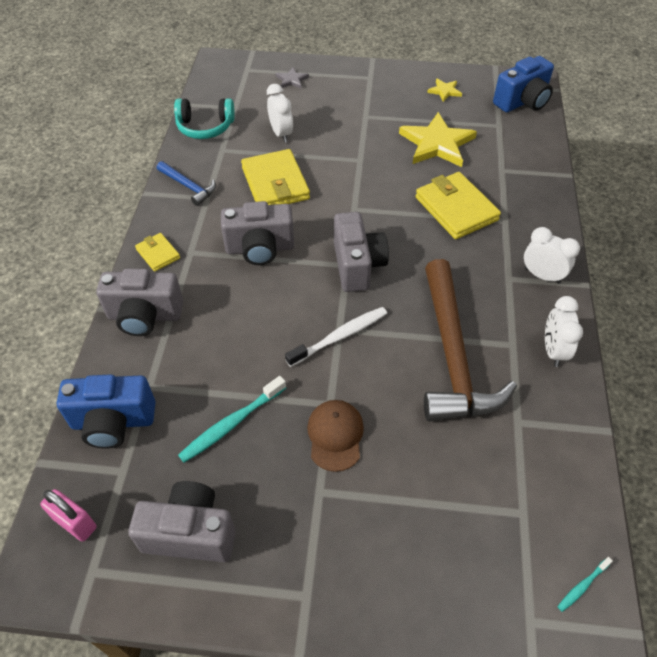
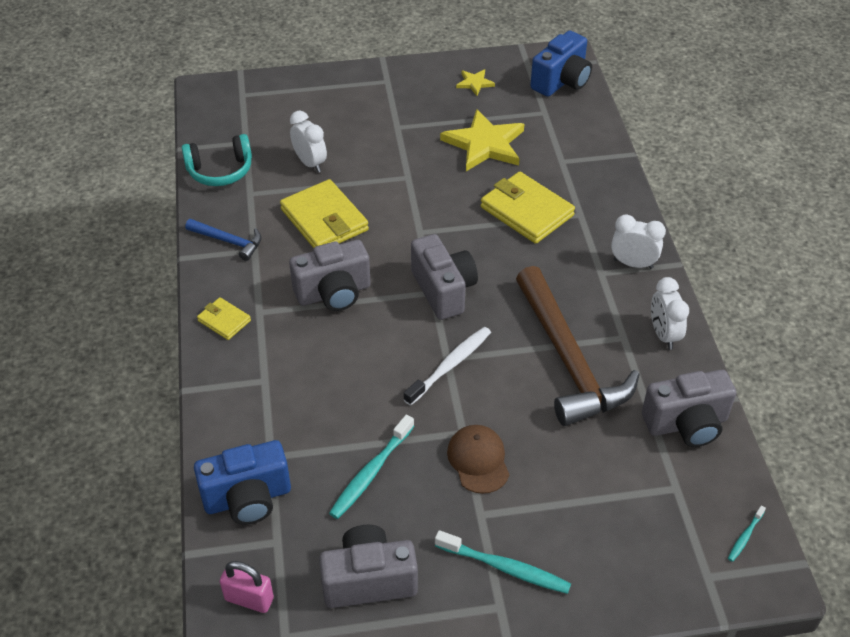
camera: 15 degrees left, 5 degrees down
grey camera [96,269,183,336] -> grey camera moved to [642,370,736,447]
grey star [275,67,309,89] -> none
none -> turquoise toothbrush [435,530,571,594]

